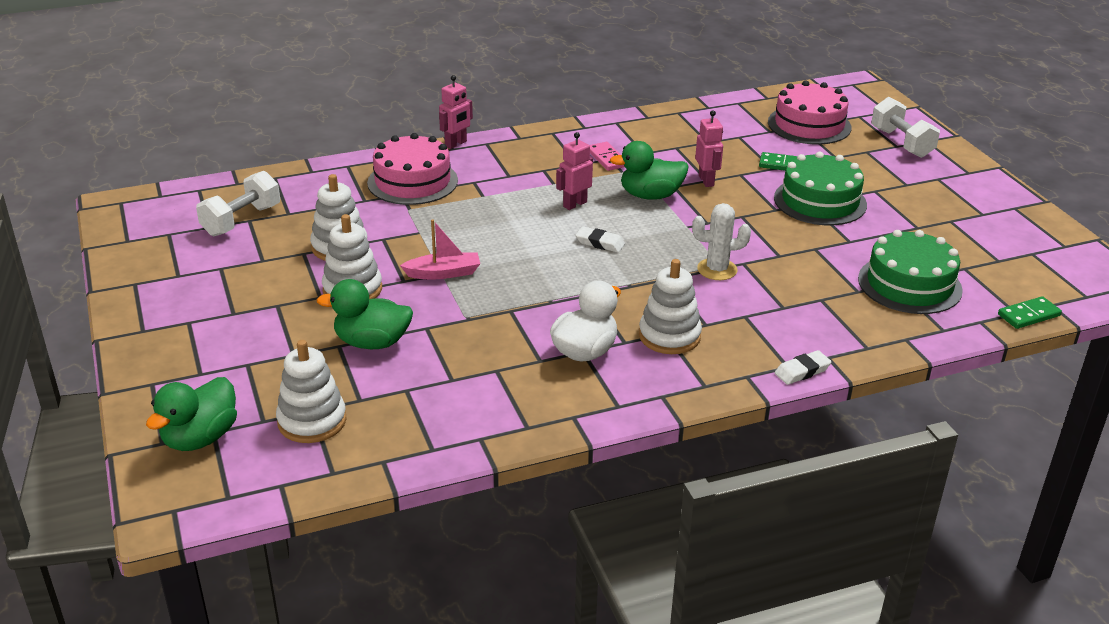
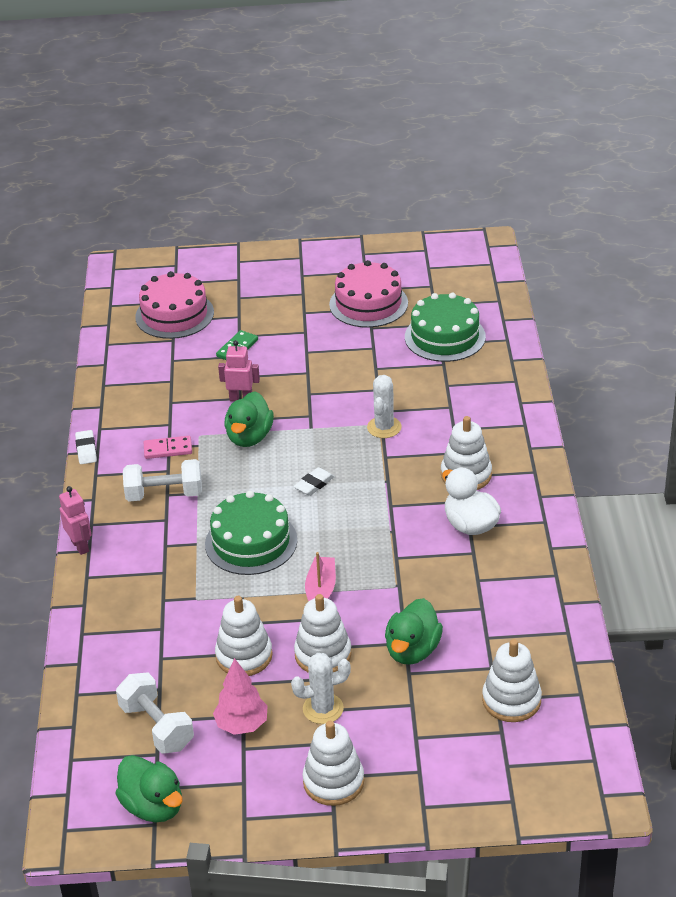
camera: 70 degrees left, 5 degrees up
green duck [146,377,237,451] -> green duck moved to [115,755,182,822]
pink cake [367,133,458,205] -> pink cake moved to [329,260,408,328]
pink robot [556,132,593,210] -> none
green cake [774,152,867,225] -> green cake moved to [205,491,297,575]
white eraser [775,350,832,385] -> white eraser moved to [75,430,97,464]
white dumbbell [871,97,940,158] -> white dumbbell moved to [123,459,202,502]
green domino [998,296,1062,329] -> none
none -> pink tree [213,658,268,735]
none -> white cactus [291,653,351,724]
none -> white stacking toy [302,721,364,806]

